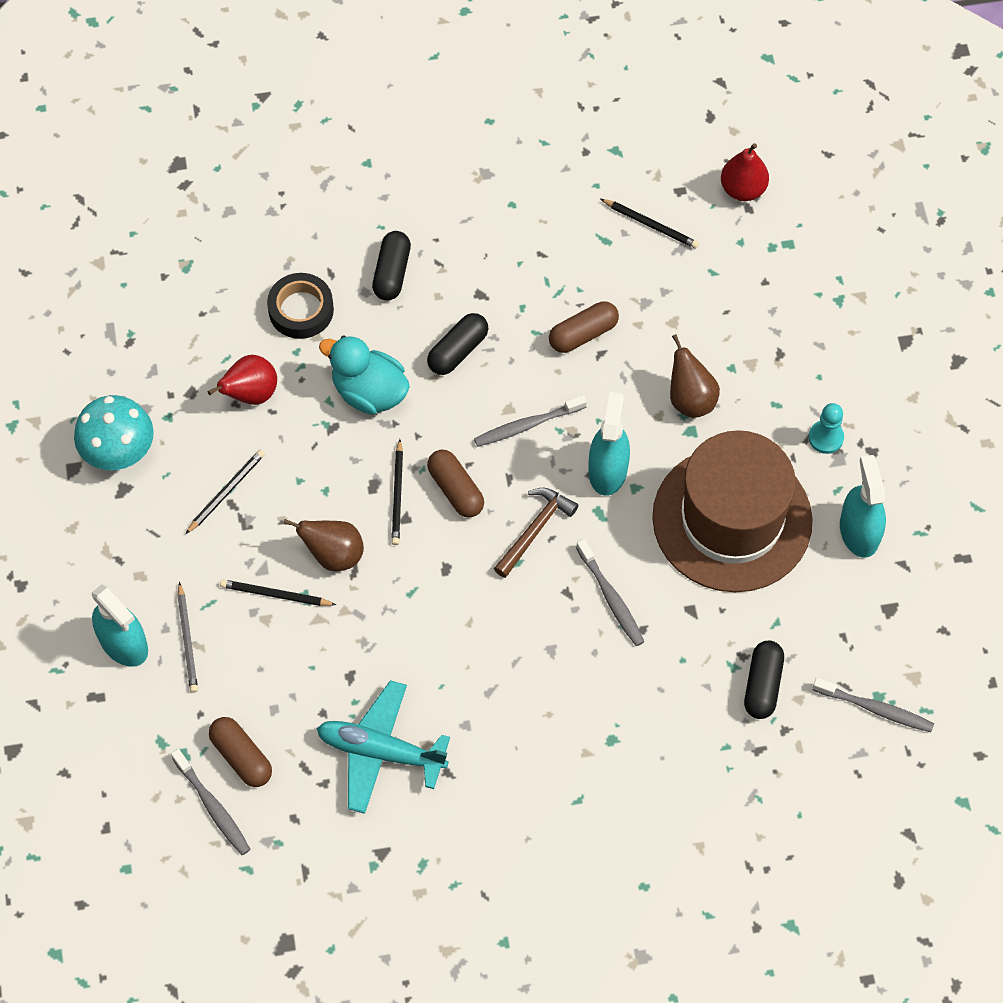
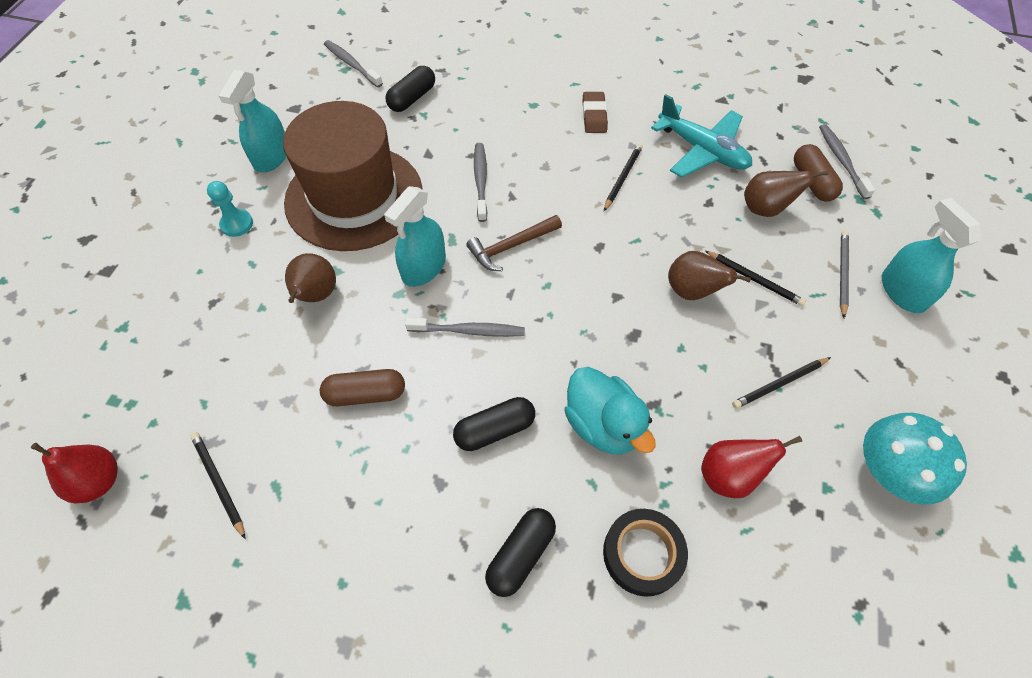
camera: 155 degrees left, 5 degrees down
black pencil [391,439,403,545] -> black pencil moved to [604,143,643,211]
brown capsule [427,450,484,518] -> none
none -> brown eraser [583,92,608,133]
none -> brown pear [744,170,829,217]

